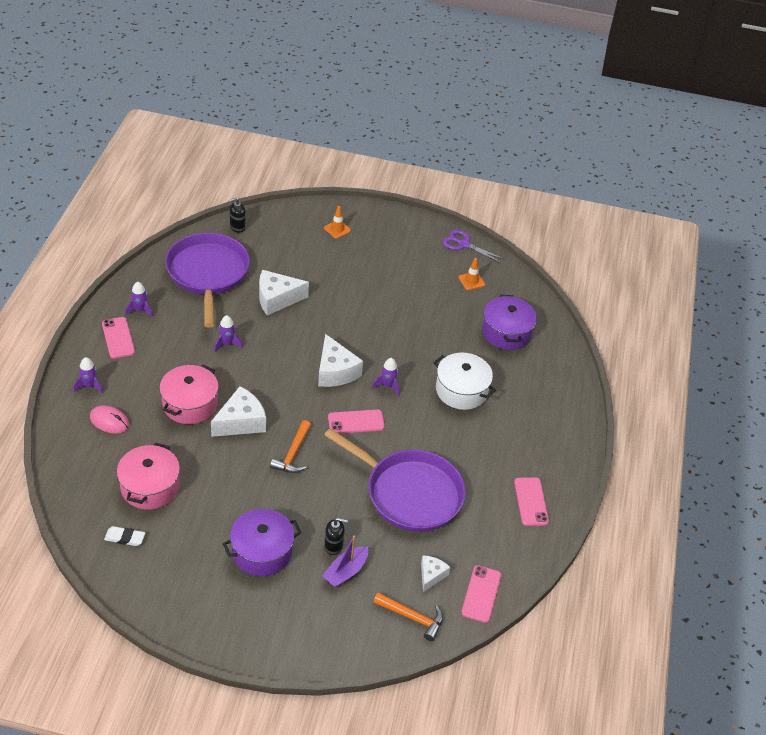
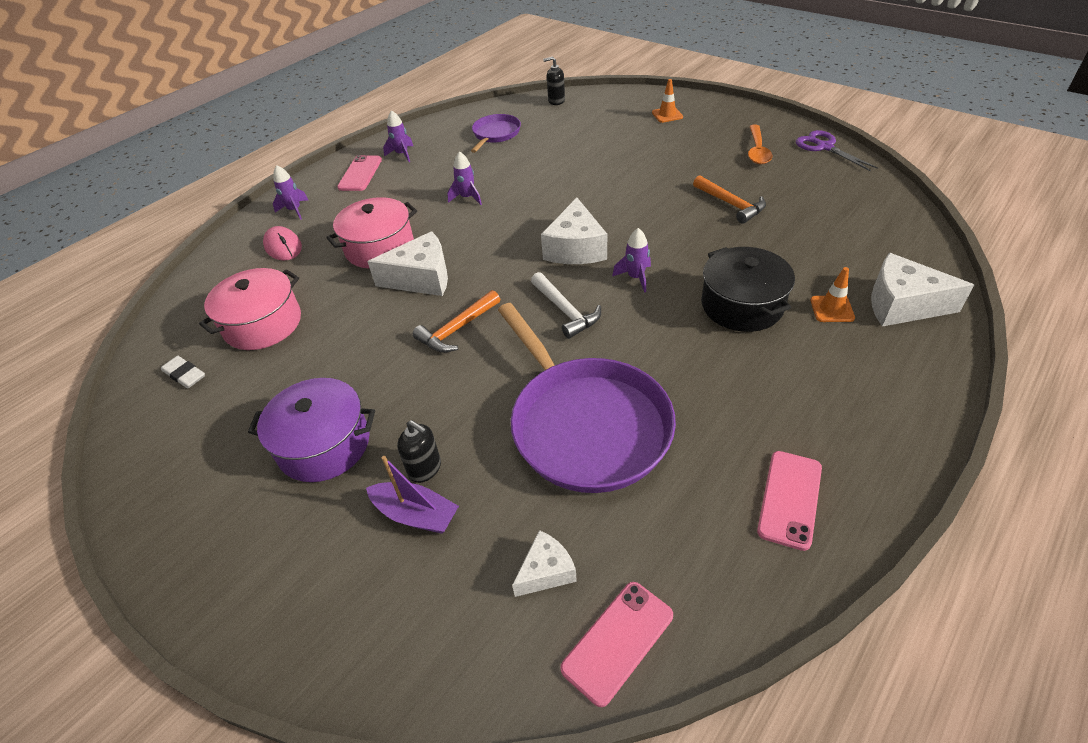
camera: 35 degrees right, 0 degrees up
purple pan [165,233,250,328] -> purple pan [471,114,521,153], size x0.51
white cheese [259,270,309,315] -> white cheese moved to [871,253,974,327]
purple boat [322,535,369,587] -> purple boat turned 135 degrees counterclockwise [366,456,459,534]
pink phone [328,409,385,434] -> white hammer [531,272,601,339]
orange hammer [373,592,443,641] -> orange hammer moved to [693,175,766,224]
white pot [434,353,496,410] -> black pot [701,247,795,332]
orange traffic cone [458,258,485,290] -> orange traffic cone moved to [810,267,855,322]
purple pot [482,295,537,350] -> none
none -> orange spoon [748,125,772,164]

